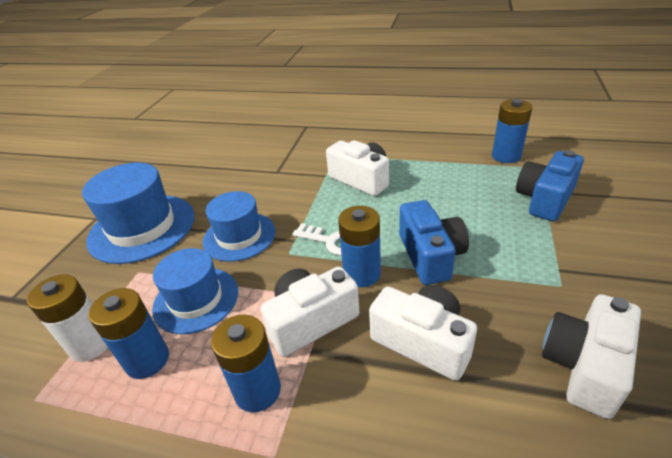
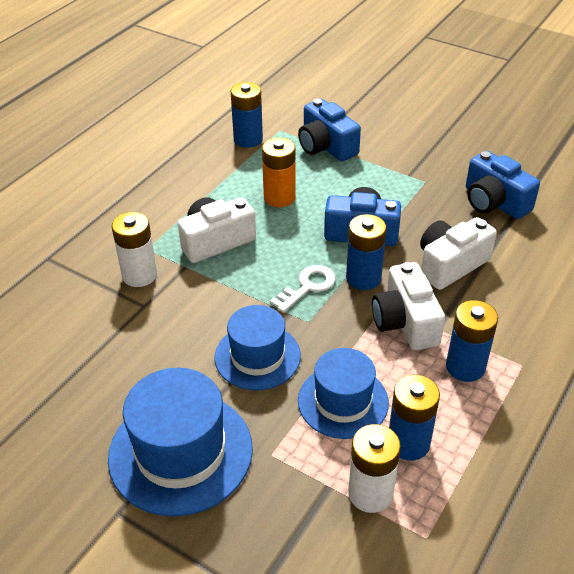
camera: 75 degrees left, 5 degrees up
white camera [542,294,641,419] -> blue camera [466,151,540,219]
none -> white battery [112,212,157,287]
none -> orange battery [262,137,296,207]

